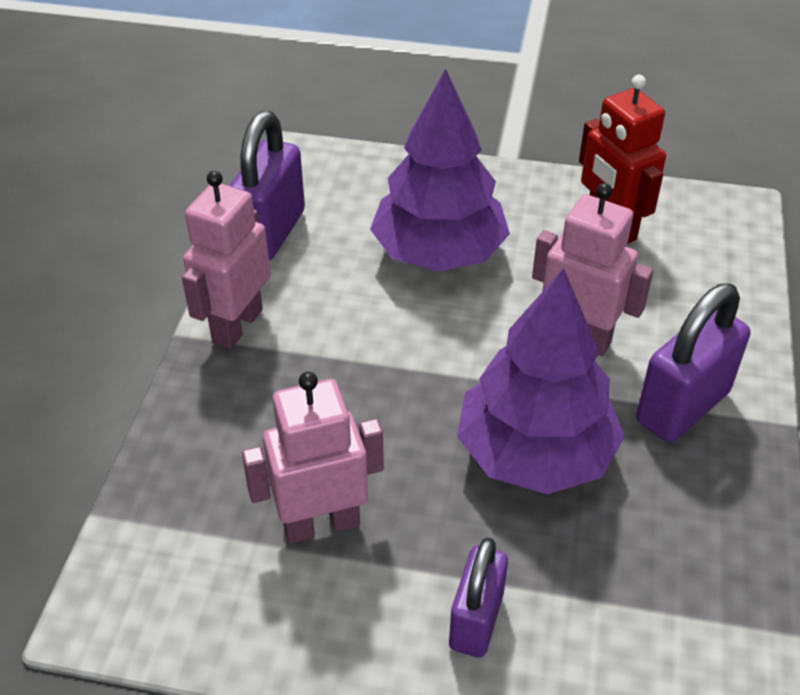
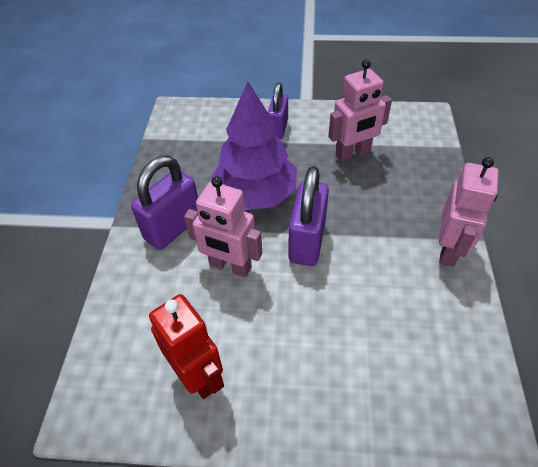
camera: 175 degrees right, 5 degrees up
purple padlock [229,111,305,260] -> purple padlock moved to [288,166,329,266]
purple tree [370,69,510,272] -> none

